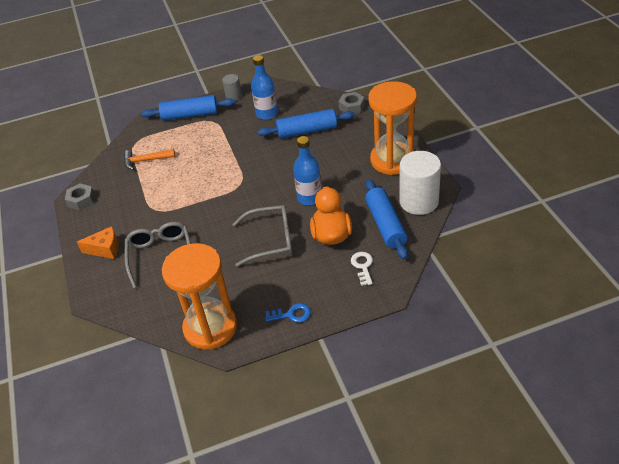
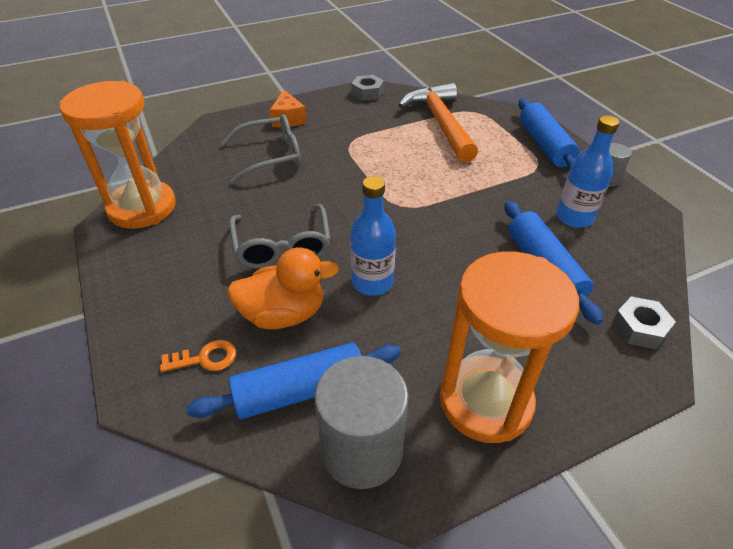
camera: 80 degrees right, 0 degrees up
orange hammer [124,149,175,170] -> orange hammer [398,83,478,163], size x1.85
blue key [265,303,311,322] -> none
white key [351,252,373,286] -> orange key [160,340,236,372]
white cylinder [399,151,441,215] -> grey cylinder [315,356,409,489]

